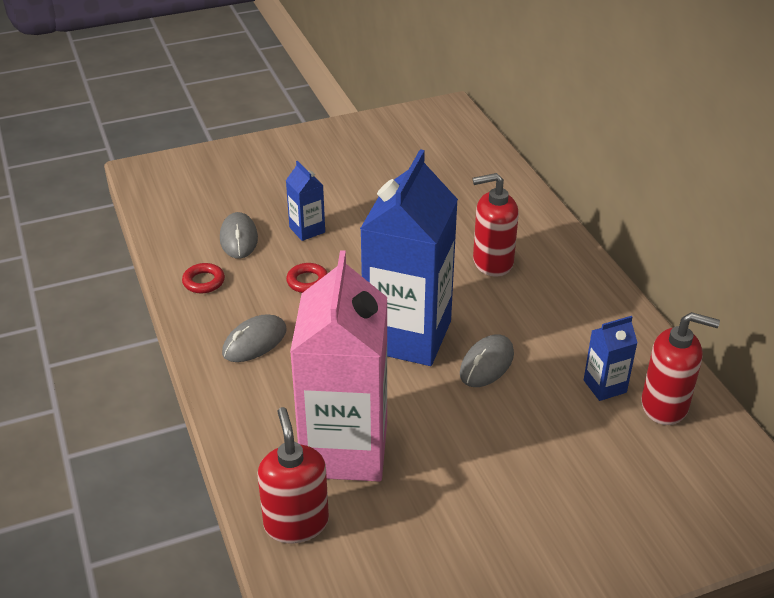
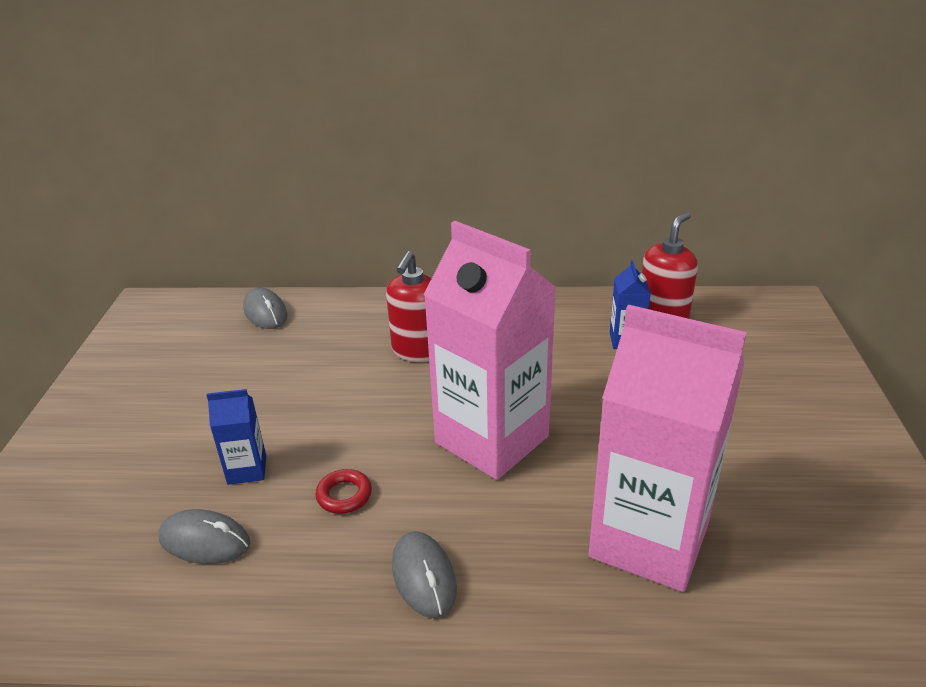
camera: 65 degrees left, 5 degrees down
red ring [182,263,225,293] -> none
red soap dispenser [258,407,329,543] -> none
blue carton [360,149,458,366] -> pink carton [424,221,556,480]
grey mouse [460,334,514,387] -> grey mouse moved to [243,288,287,329]

